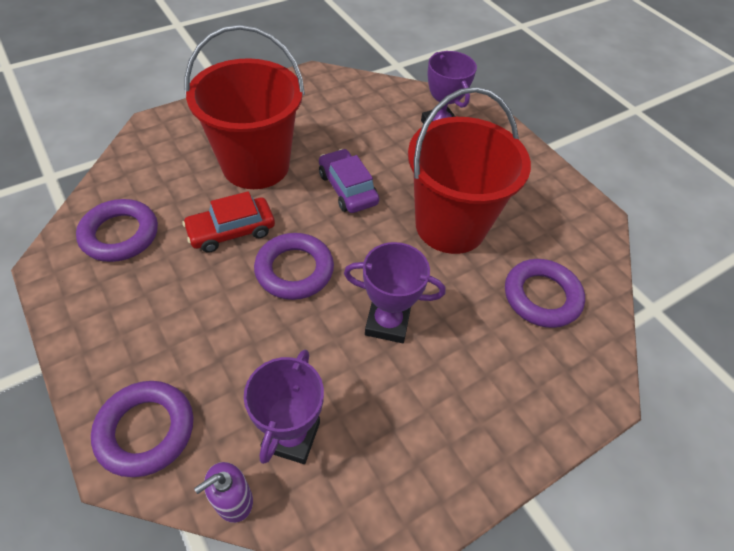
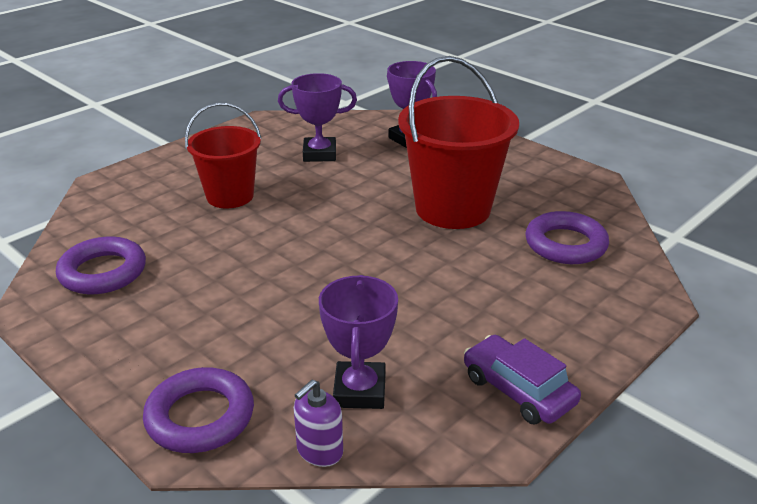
camera: 10 degrees left, 20 degrees down
red car [182,191,275,253] -> none
red bucket [185,25,305,189] -> red bucket [185,103,261,208], size x0.64
purple ring [254,233,334,300] -> none
purple car [319,149,379,213] -> purple car moved to [464,335,581,424]
purple trophy [344,242,445,343] -> purple trophy moved to [278,73,357,162]

